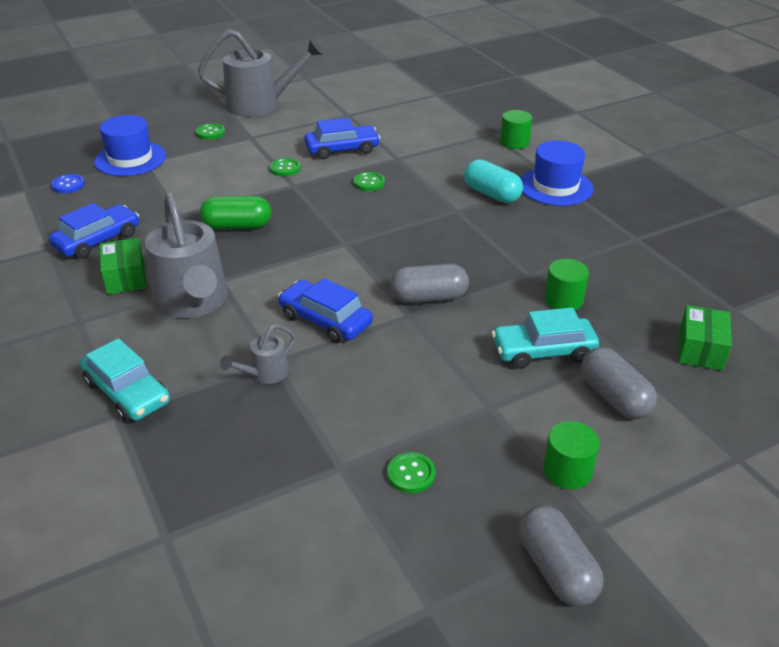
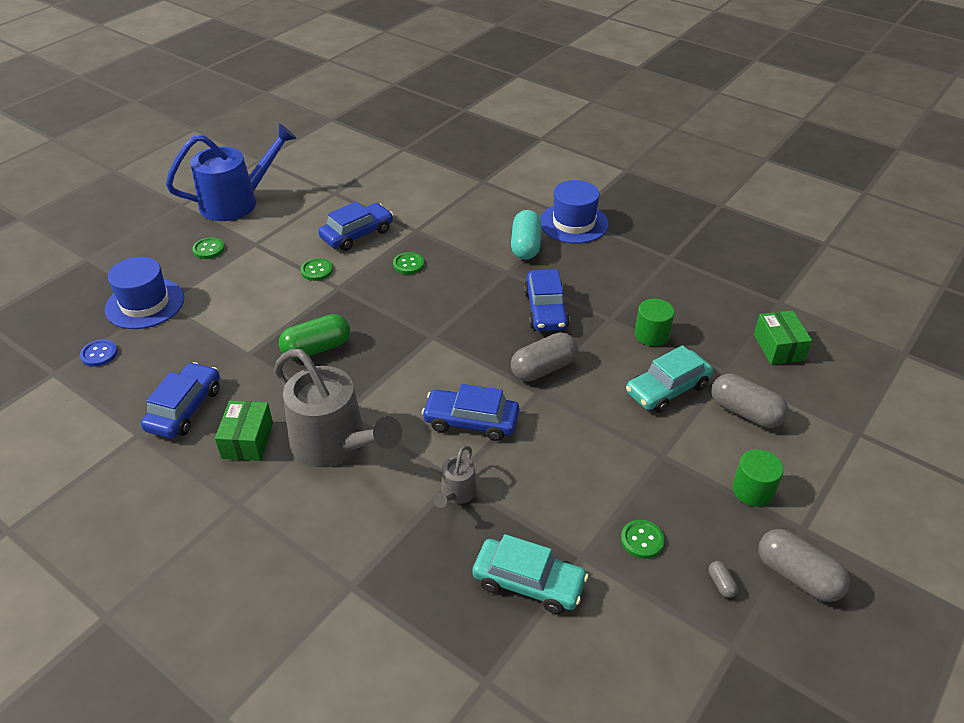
camera: 25 degrees left, 5 degrees up
turquoise car [80,338,170,422] -> turquoise car moved to [472,534,589,614]
green box [100,238,147,295] -> green box turned 45 degrees clockwise [215,401,273,461]
grey watering can [198,29,324,116] -> blue watering can [166,124,297,221]
turquoise capsule [464,159,523,203] -> turquoise capsule turned 75 degrees clockwise [511,210,542,260]
green cylinder [500,110,533,149] -> none
none -> blue car [524,269,569,331]
none -> grey capsule [709,561,738,598]

